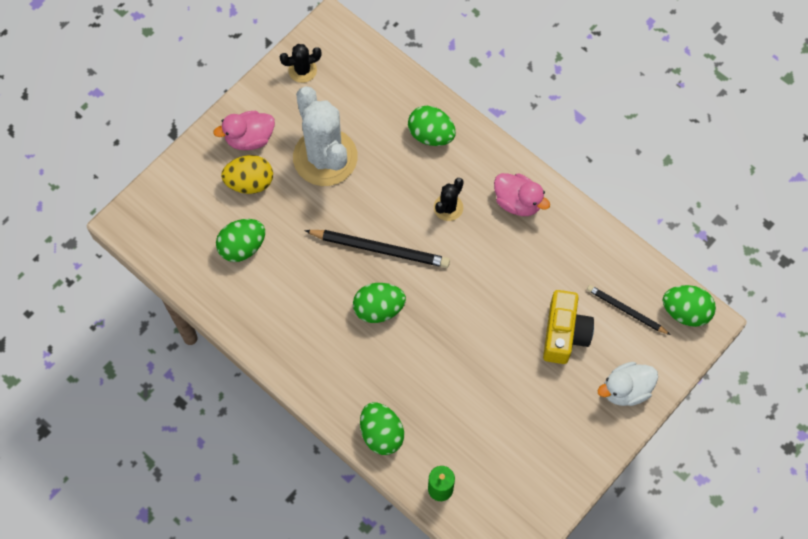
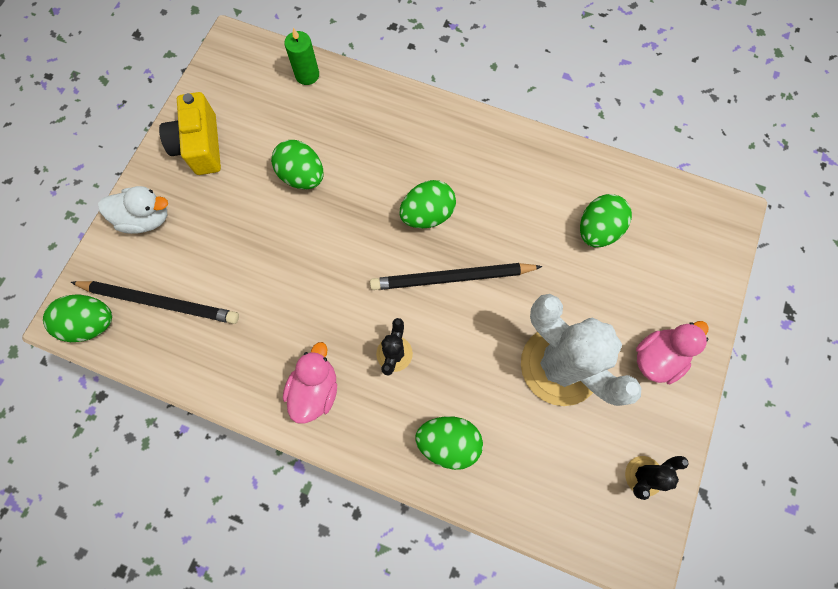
camera: 160 degrees right, 5 degrees up
yellow egg [221,155,273,194] -> none
green egg [360,402,404,455] -> green egg moved to [271,140,323,189]
pink duck [494,173,550,216] -> pink duck turned 90 degrees clockwise [283,342,337,424]
yellow camera [543,290,594,364] -> yellow camera moved to [159,92,221,175]
black pencil [587,285,671,335] -> black pencil [71,281,239,324], size x1.61
white duck [598,362,658,406] -> white duck turned 45 degrees clockwise [98,186,168,234]

